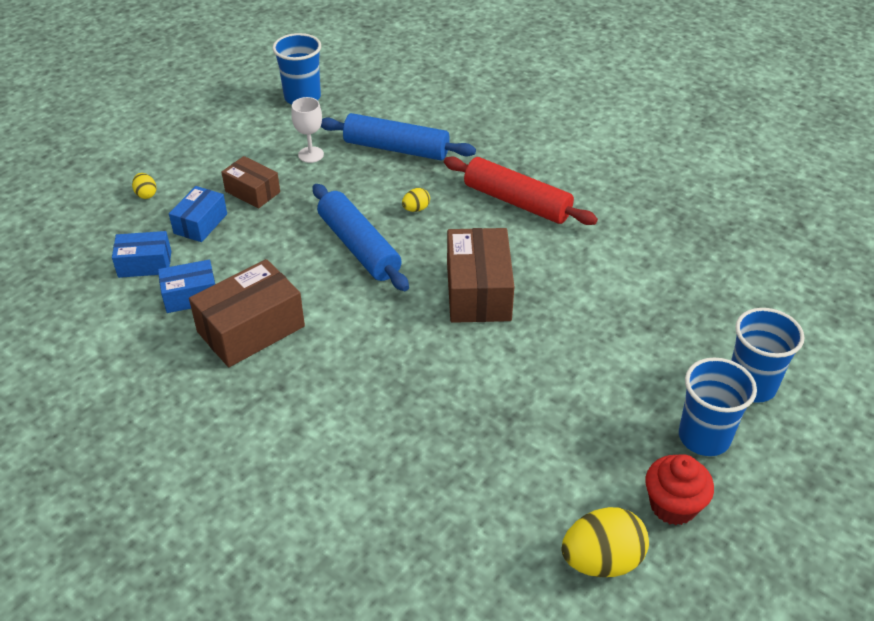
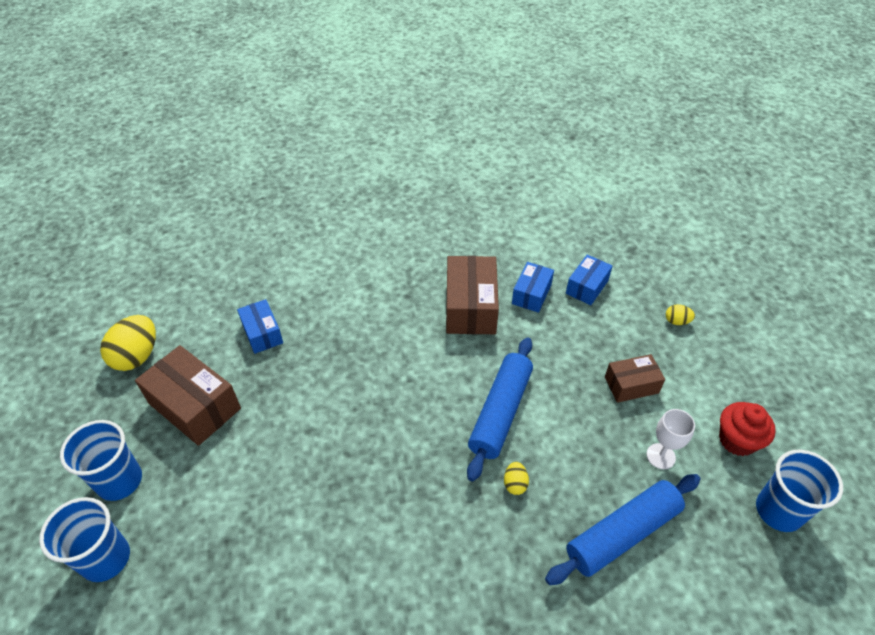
camera: 130 degrees right, 5 degrees up
blue box [169,186,227,242] -> blue box moved to [237,299,283,354]
blue rolling pin [313,184,409,291] -> blue rolling pin turned 75 degrees counterclockwise [467,337,533,481]
red rolling pin [444,156,598,225] -> none
brown box [447,228,514,323] -> brown box moved to [135,345,241,446]
red cupcake [645,454,714,525] -> red cupcake moved to [719,402,776,456]

